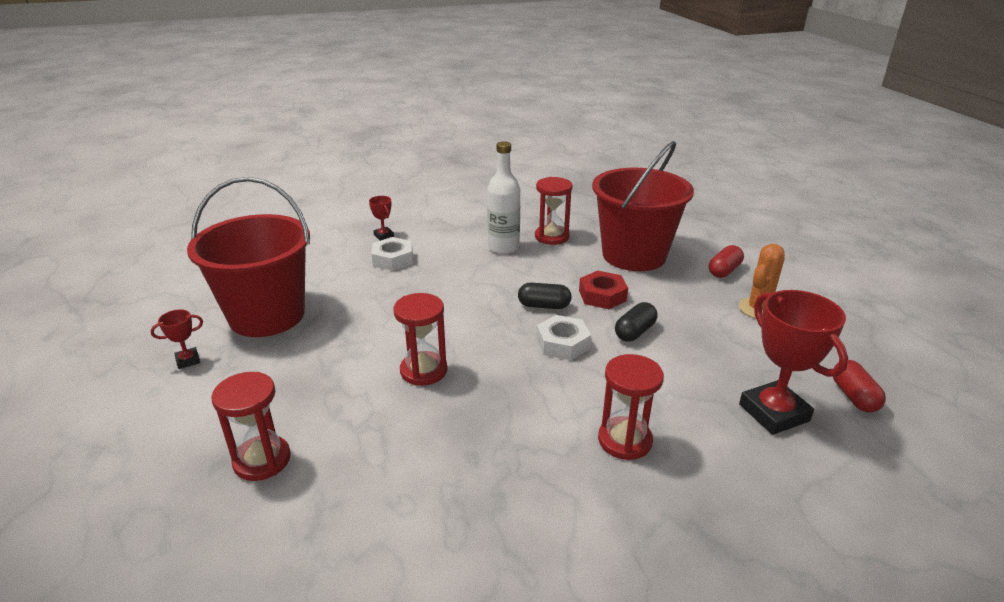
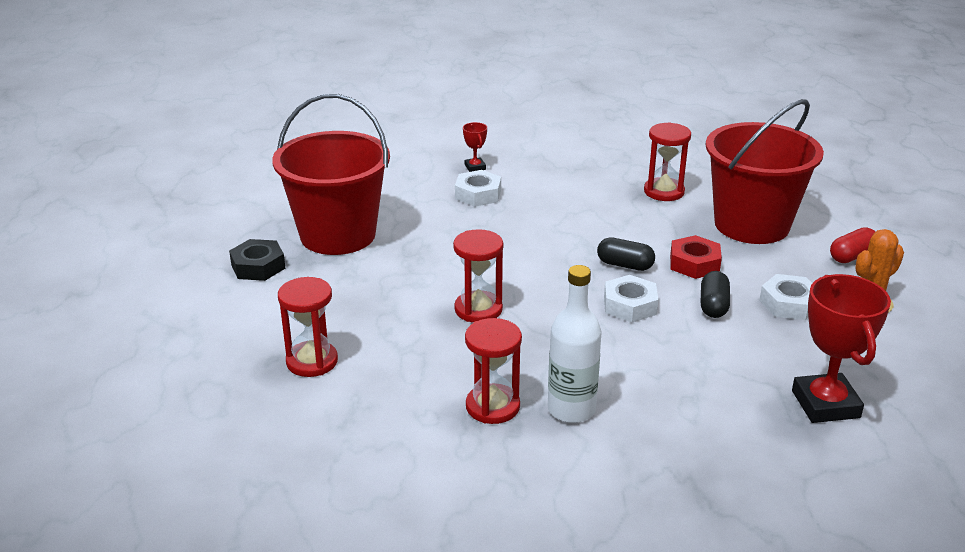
camera: 15 degrees right, 0 degrees up
red trophy [151,309,203,369] -> black nut [229,239,285,281]
white bottle [487,141,520,254] -> white bottle moved to [548,265,602,423]
red hourglass [598,354,664,460] -> red hourglass moved to [465,318,522,424]
black capsule [615,302,657,341] -> black capsule turned 45 degrees counterclockwise [701,271,730,318]
red capsule [833,360,886,412] -> none
none -> white nut [759,274,812,320]

